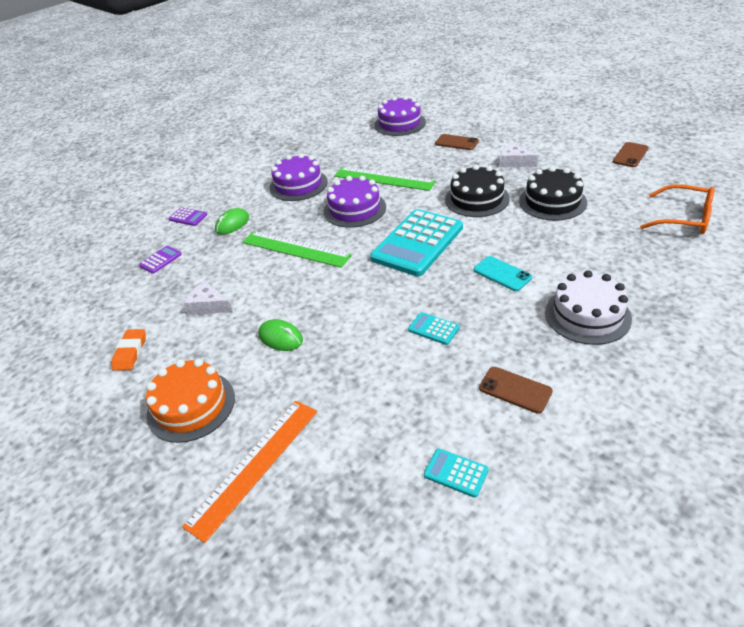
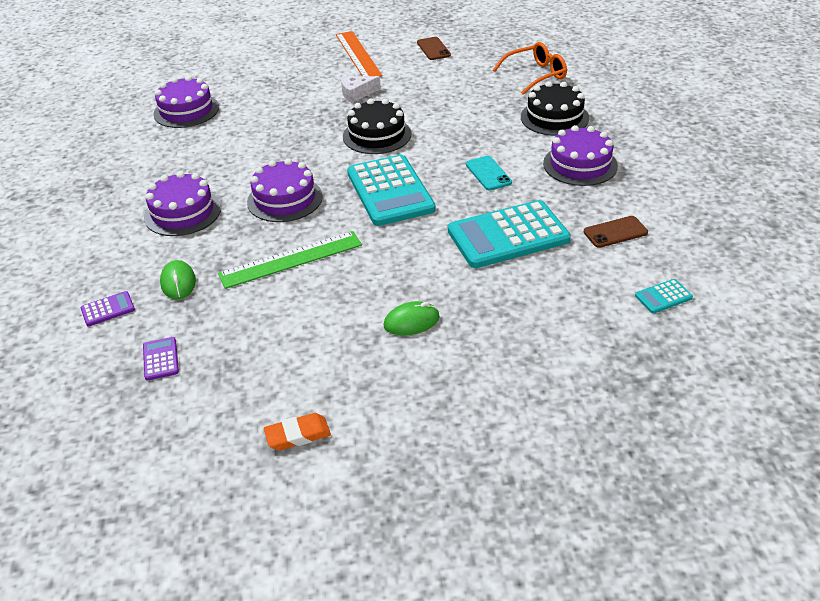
camera: 55 degrees left, 0 degrees up
orange eraser [111,329,146,370] -> orange eraser turned 60 degrees counterclockwise [264,413,331,450]
orange cake [146,359,235,443] -> none
orange ruler [182,401,317,543] -> orange ruler moved to [336,31,382,77]
white cheese [184,281,233,315] -> none
green ruler [334,167,436,191] -> none
turquoise calculator [408,312,460,345] -> turquoise calculator [448,200,571,268], size x2.39
brown phone [435,134,479,150] -> none
turquoise phone [474,256,532,291] -> turquoise phone turned 75 degrees clockwise [466,156,512,191]
black cake [519,166,587,221] -> black cake moved to [521,81,589,136]
white cake [545,270,632,345] -> purple cake [543,125,618,186]

